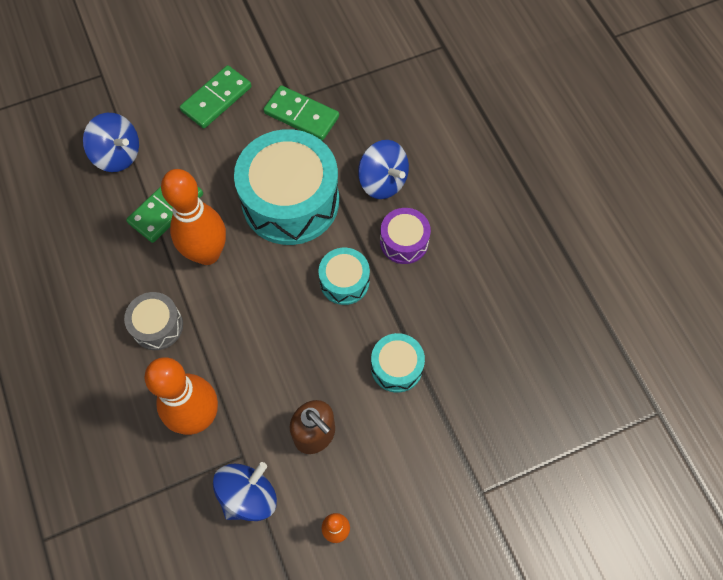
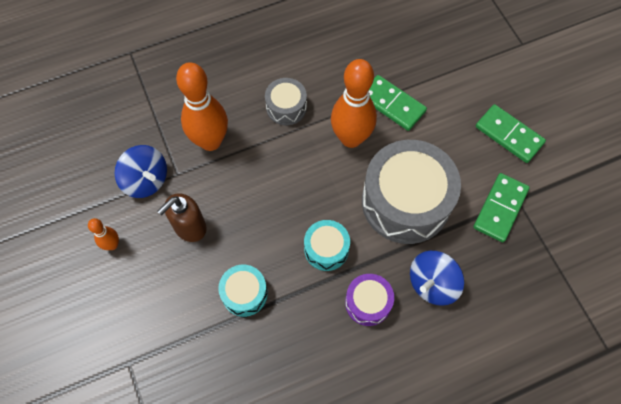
camera: 90 degrees right, 0 degrees up
blue spinning top [83,113,139,172] -> none
turquoise drum [234,129,339,245] -> grey drum [362,140,461,244]

